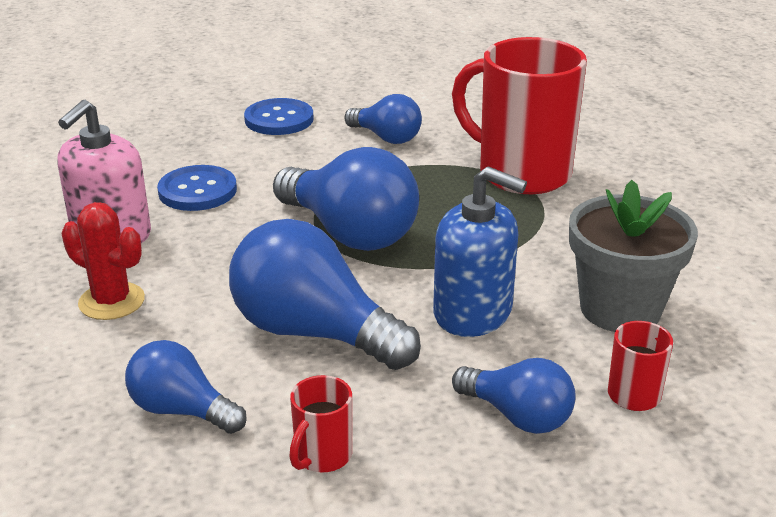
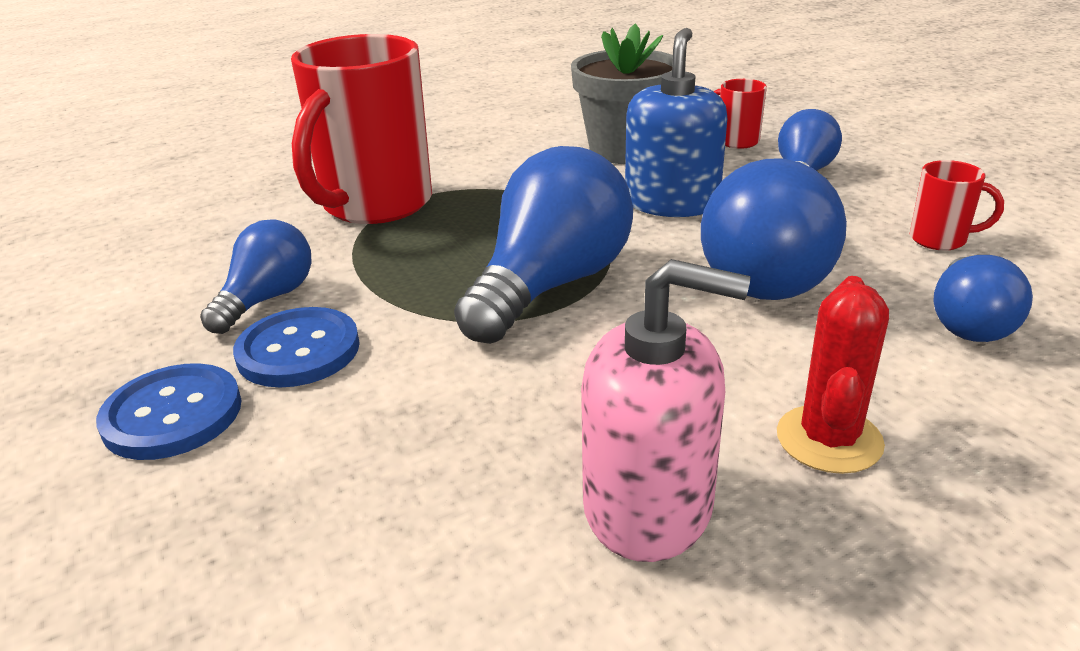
camera: 100 degrees left, 0 degrees up
blue button [157,165,237,211] -> blue button moved to [233,307,360,388]

